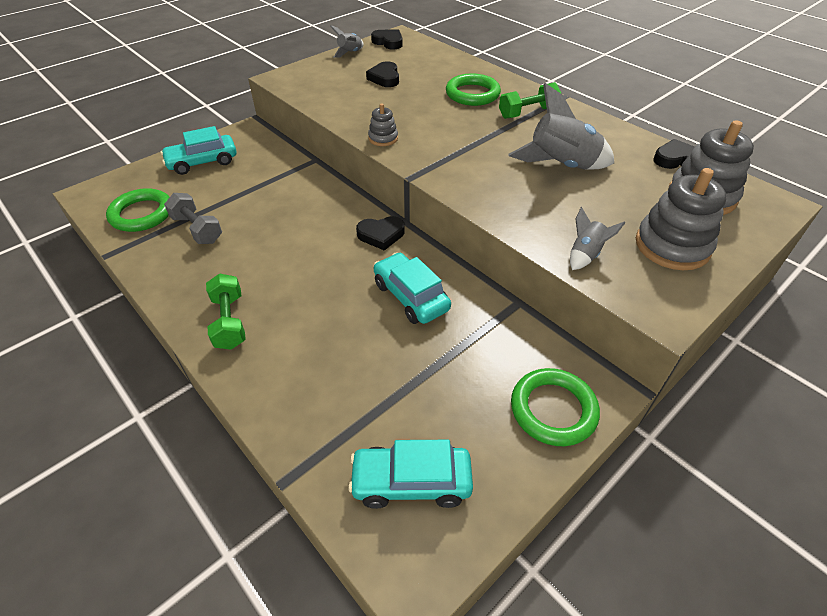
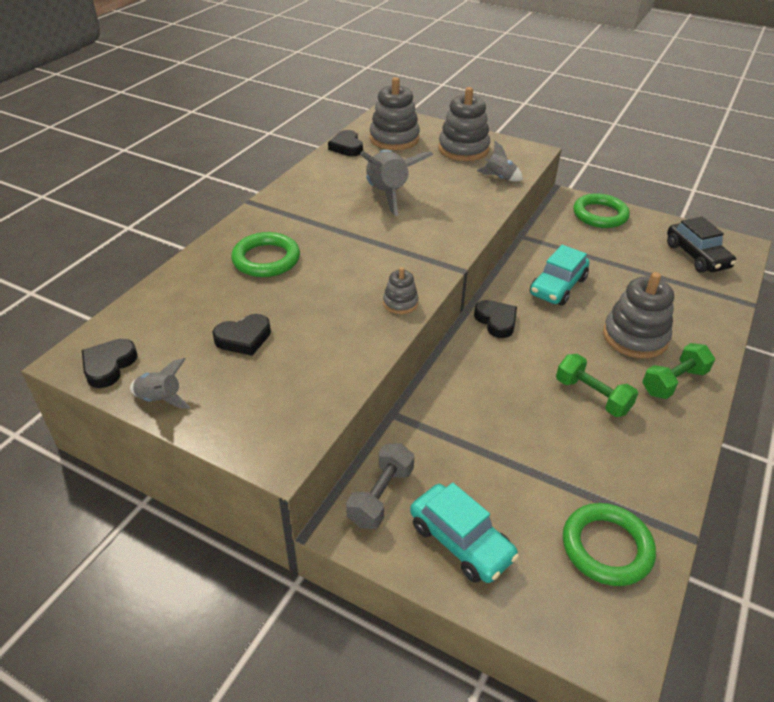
camera: 110 degrees left, 5 degrees down
grey dumbbell [164,193,222,244] -> grey dumbbell moved to [346,443,415,529]
turquoise car [348,440,473,509] -> black car [667,217,736,273]
green dumbbell [499,82,562,119] -> green dumbbell moved to [556,354,638,417]
none -> grey stacking toy [603,272,674,358]

